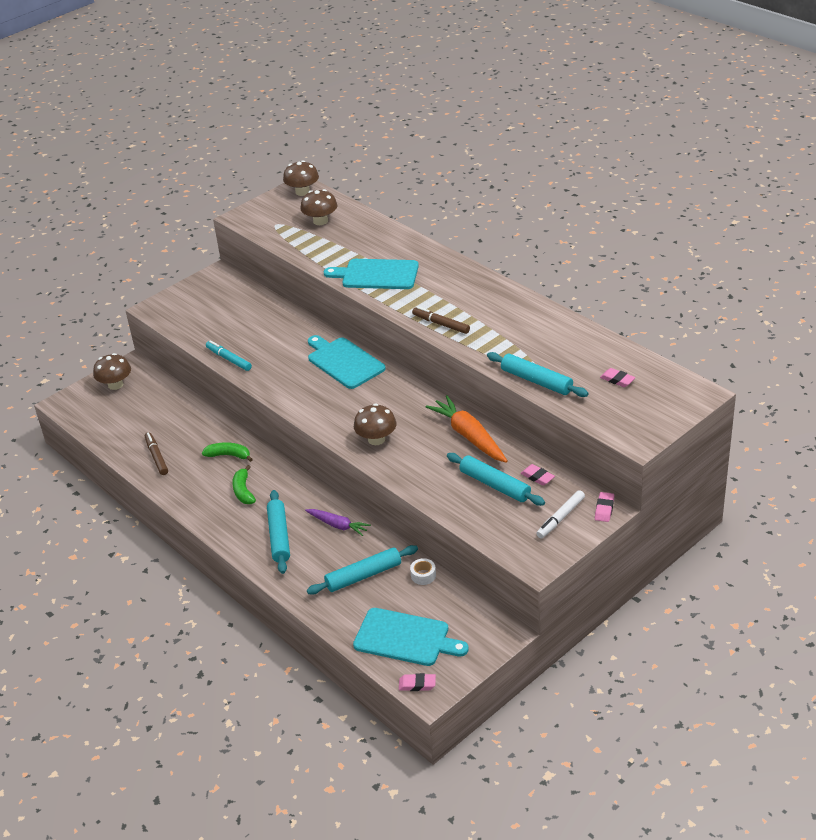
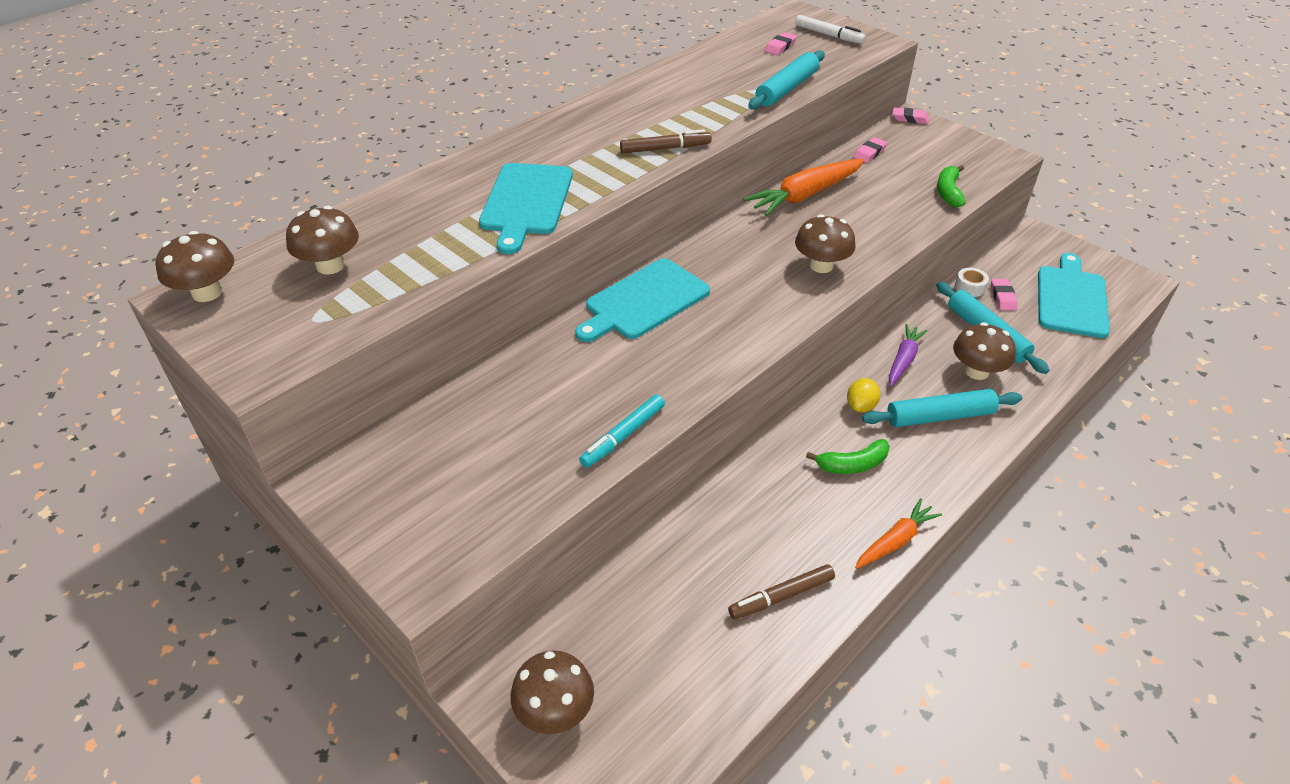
camera: 95 degrees left, 5 degrees up
green banana [202,442,253,462] -> green banana moved to [937,165,966,207]
pink eraser [399,673,436,691] -> pink eraser moved to [991,279,1017,311]
brown marker [412,306,470,334] -> brown marker turned 135 degrees counterclockwise [620,129,712,153]
turquoise rolling pin [447,453,545,506] -> none
white marker [536,490,585,538] -> white marker moved to [795,15,866,44]
none -> yellow lemon [847,378,880,412]
none -> orange carrot [855,499,942,569]
none -> brown mushroom [953,322,1016,380]

